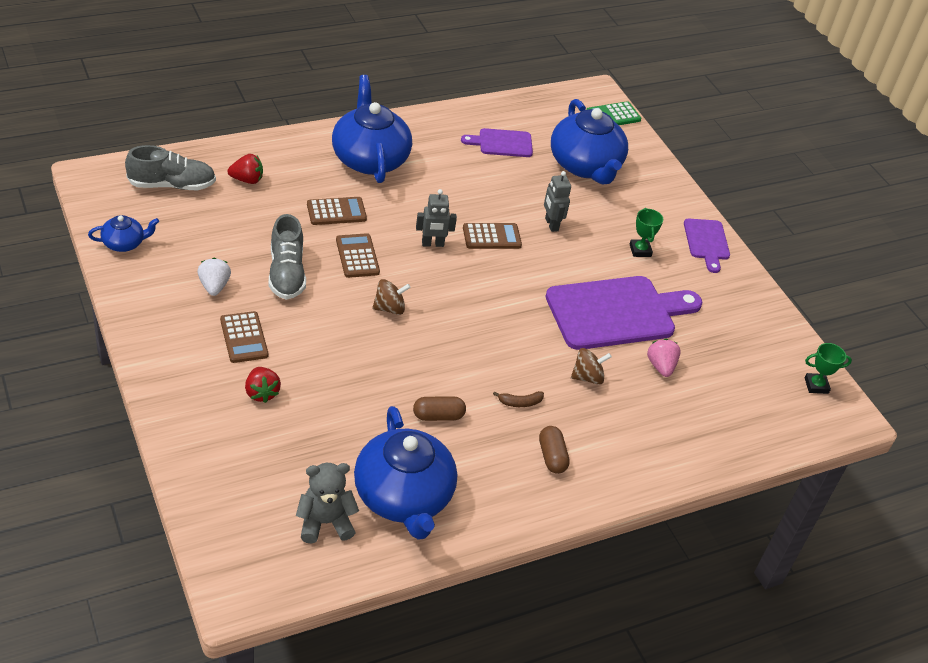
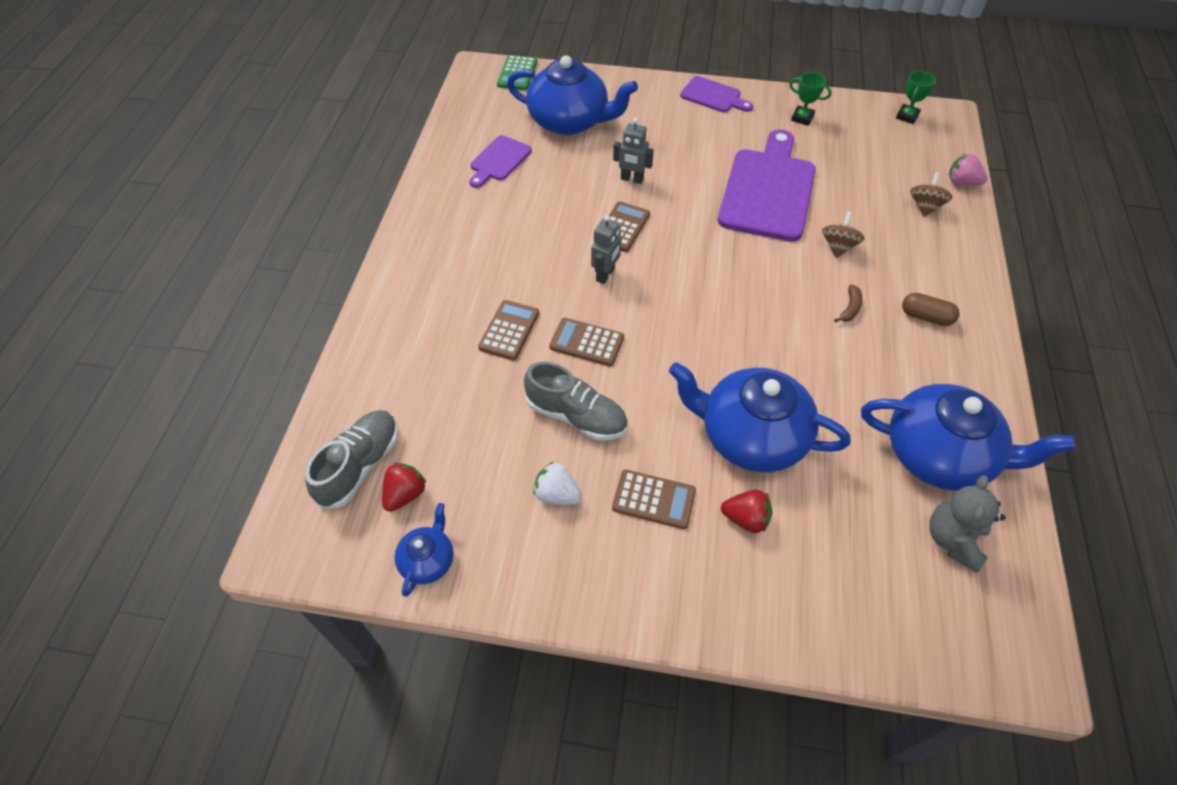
camera: 50 degrees left, 10 degrees up
red strawberry [228,154,263,184] -> red strawberry moved to [382,462,426,512]
blue teapot [332,75,412,183] -> blue teapot moved to [669,362,851,473]
brown spinning top [372,279,411,315] -> brown spinning top moved to [910,172,953,217]
brown capsule [413,396,466,421] -> none
green trophy [630,208,663,257] -> green trophy moved to [790,72,832,126]
pink strawberry [647,339,681,377] -> pink strawberry moved to [949,153,988,186]

